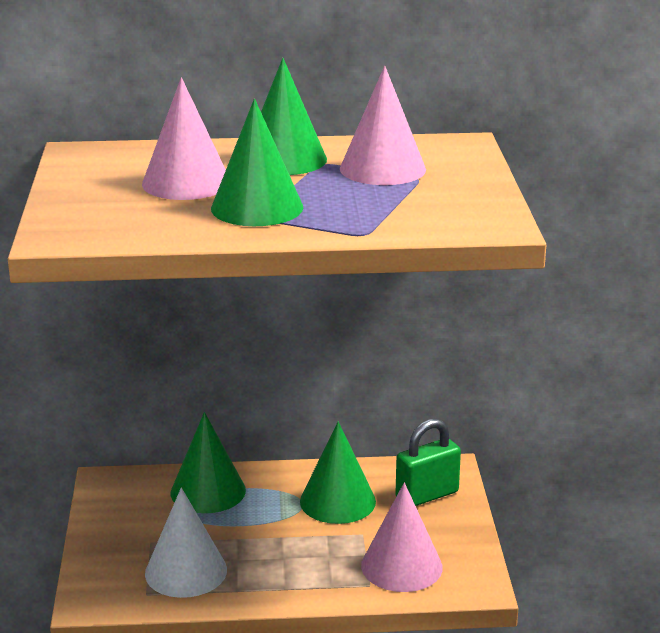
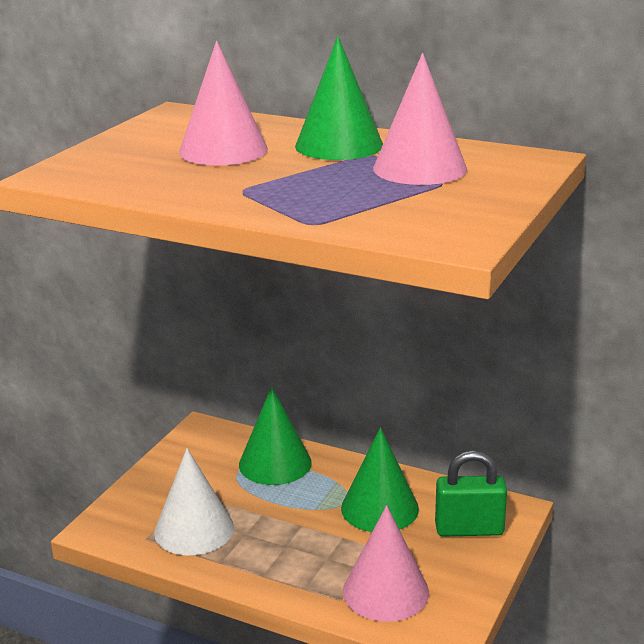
camera: 30 degrees right, 0 degrees up
green cone [211,99,303,226] -> none

